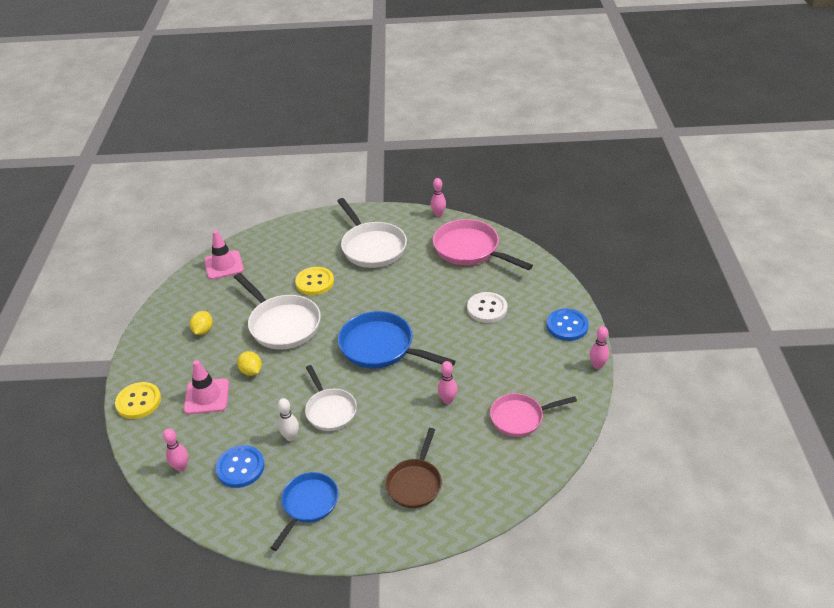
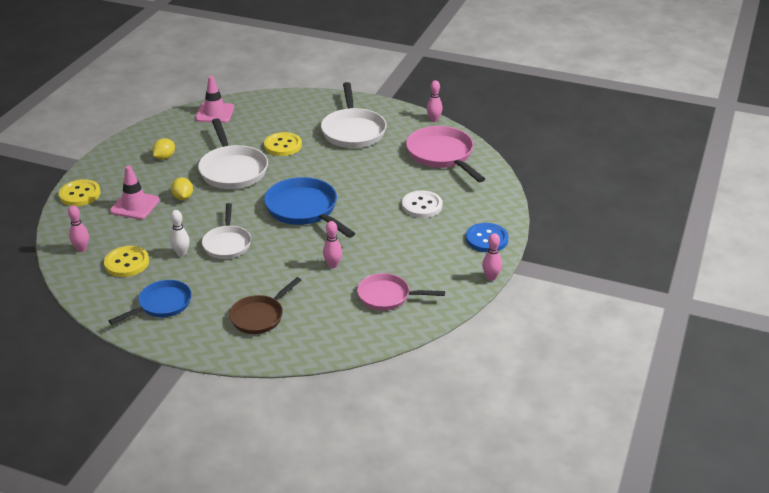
camera: 20 degrees right, 5 degrees down
blue button [216,445,265,488] -> yellow button [104,246,149,277]

